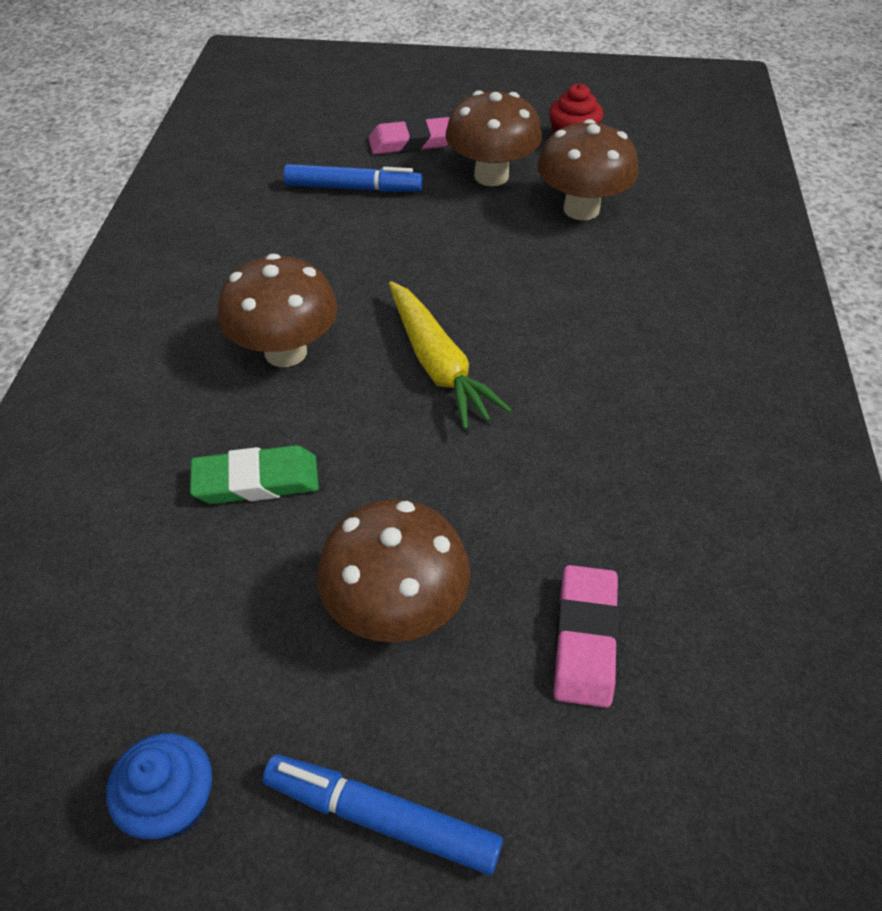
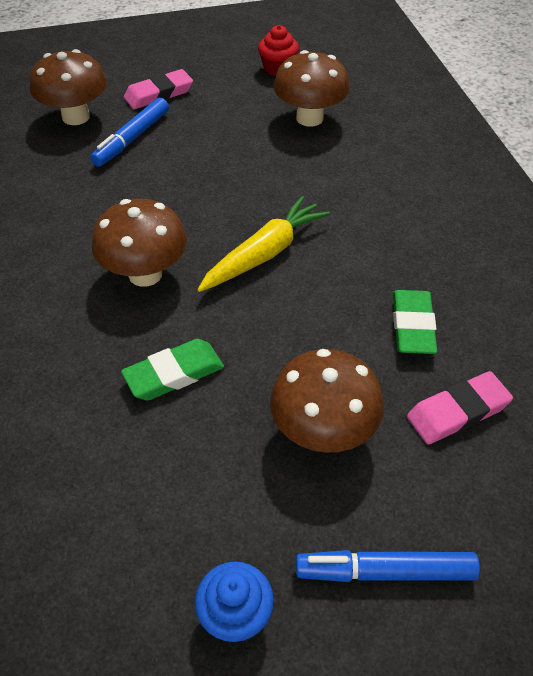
camera: 20 degrees left, 0 degrees up
blue marker [284,164,422,192] -> blue marker turned 135 degrees clockwise [90,98,169,167]
yellow carrot [389,281,512,430] -> yellow carrot turned 90 degrees counterclockwise [197,196,330,292]
brown mushroom [445,90,542,186] -> brown mushroom moved to [30,49,107,125]
pink eraser [554,565,619,708] -> pink eraser turned 75 degrees clockwise [407,371,513,444]
none -> green eraser [393,290,437,354]

